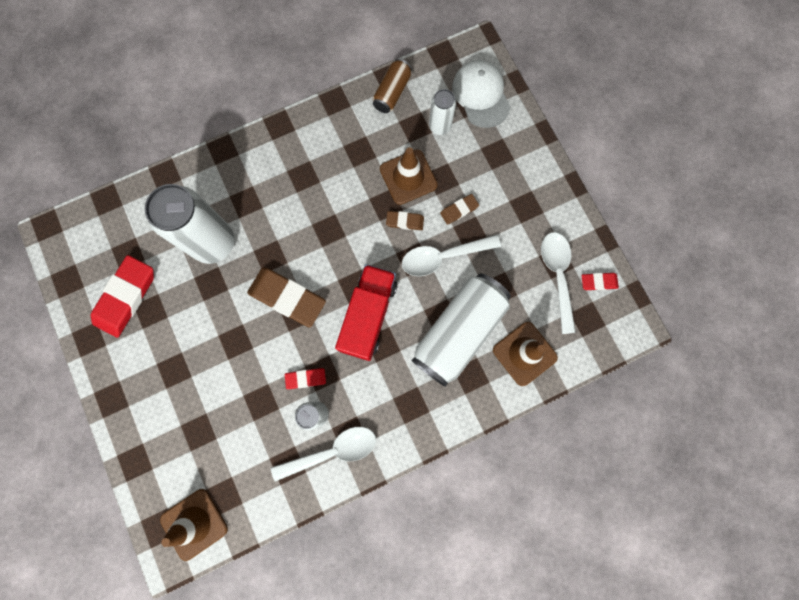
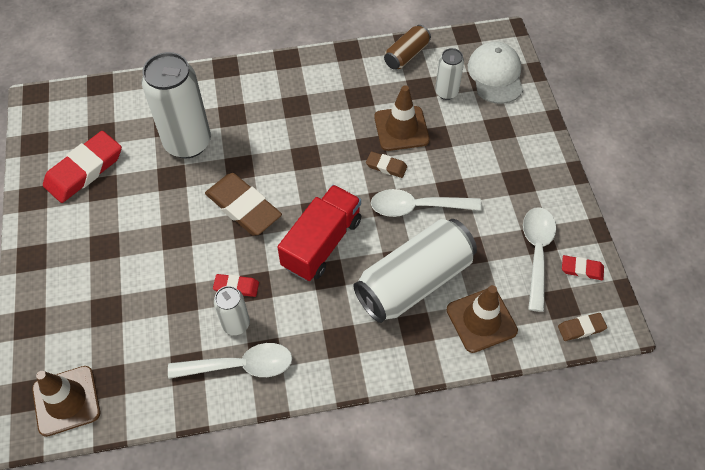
camera: 15 degrees right, 20 degrees down
brown eraser [440,194,479,225] -> brown eraser moved to [558,313,607,341]

